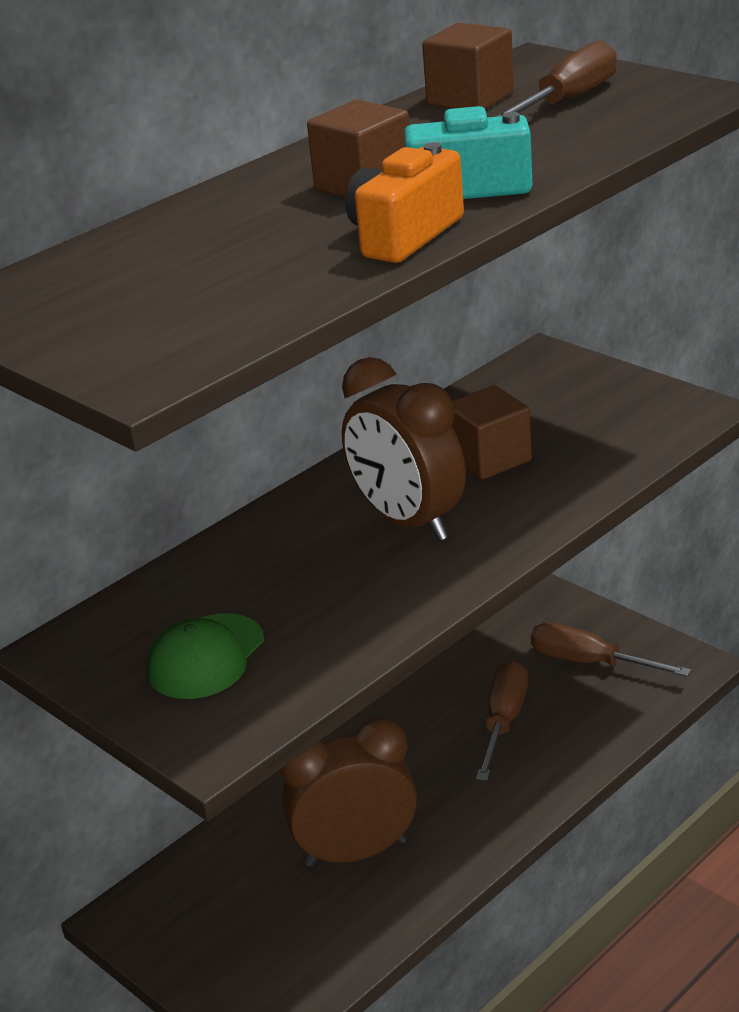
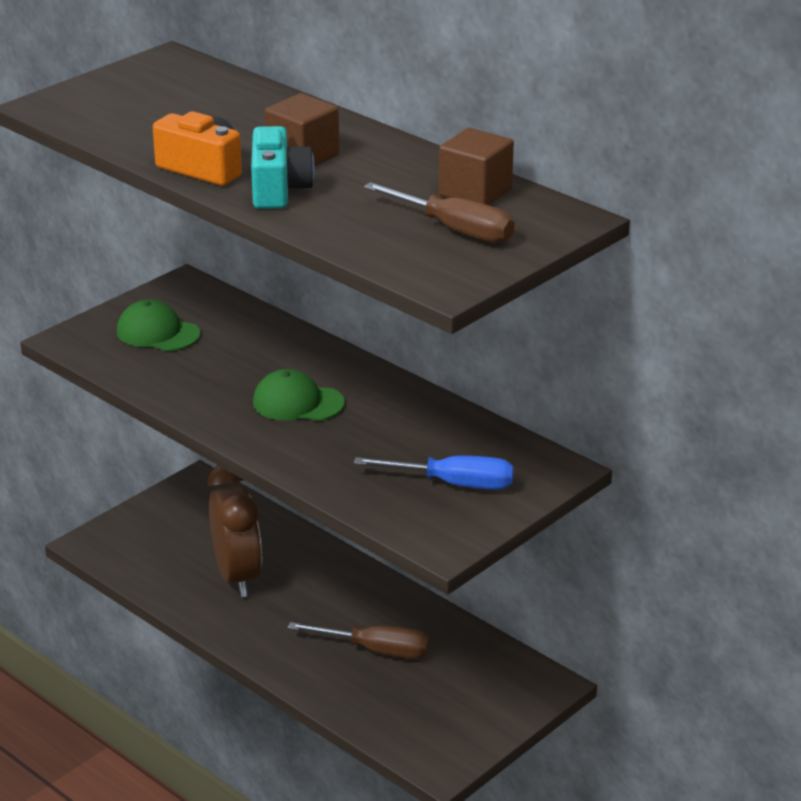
camera: 85 degrees right, 0 degrees up
brown clock [342,357,466,541] -> green cap [253,369,345,421]
brown cube [452,385,532,480] -> none
brown screwdriver [531,623,691,677] -> none
none -> blue screwdriver [354,455,514,490]

